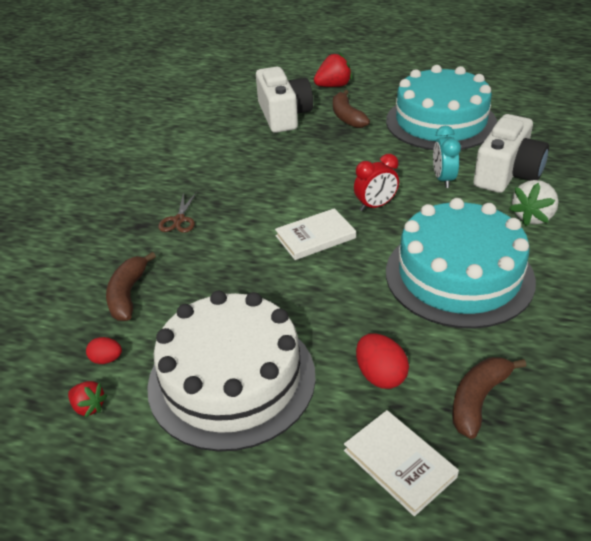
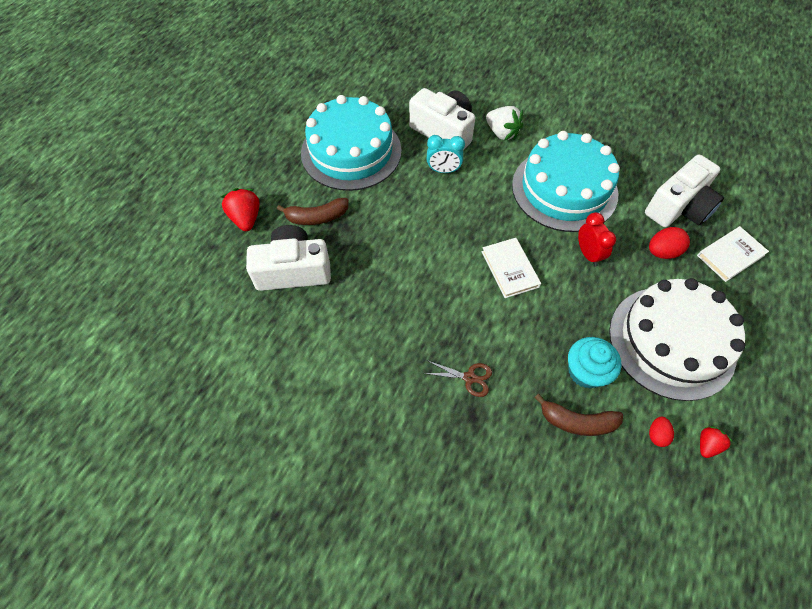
camera: 85 degrees left, 20 degrees up
red clock [354,154,399,211] -> red clock moved to [578,212,616,267]
brown banana [452,357,526,439] -> white camera [645,154,724,227]
none -> turquoise cupcake [568,337,621,388]

